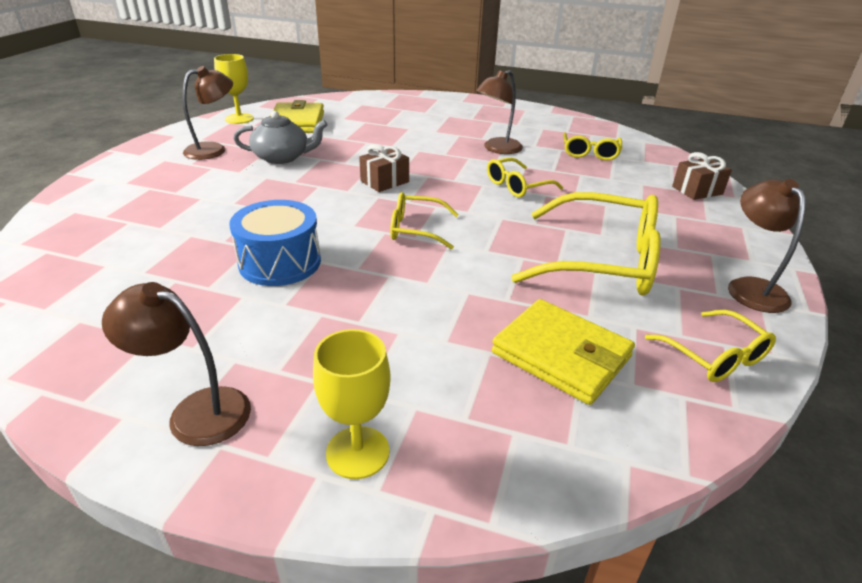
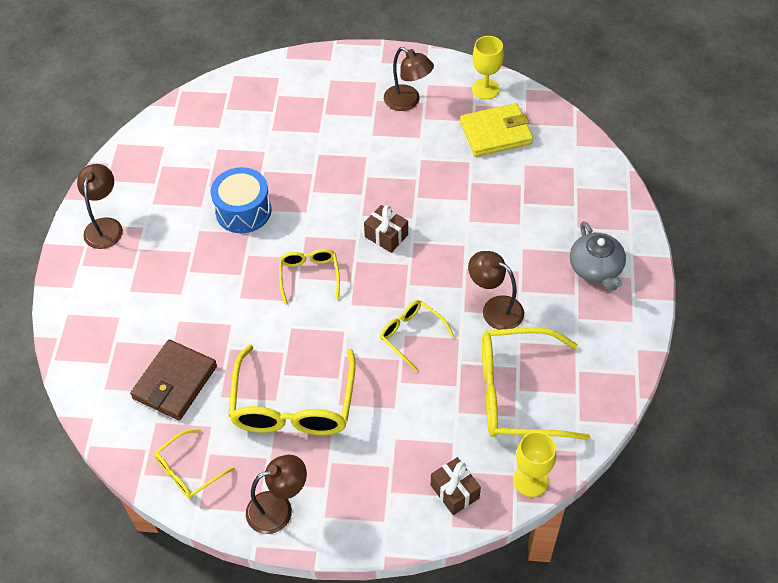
camera: 80 degrees right, 20 degrees up
grey teapot [233,111,327,164] -> grey teapot moved to [570,221,626,291]
yellow goblet [313,329,391,479] -> yellow goblet moved to [513,431,556,497]
yellow wallet [492,299,635,405] -> brown wallet [130,340,217,420]
yellow glasses [563,133,622,161] -> yellow glasses [482,327,590,440], size x1.89

